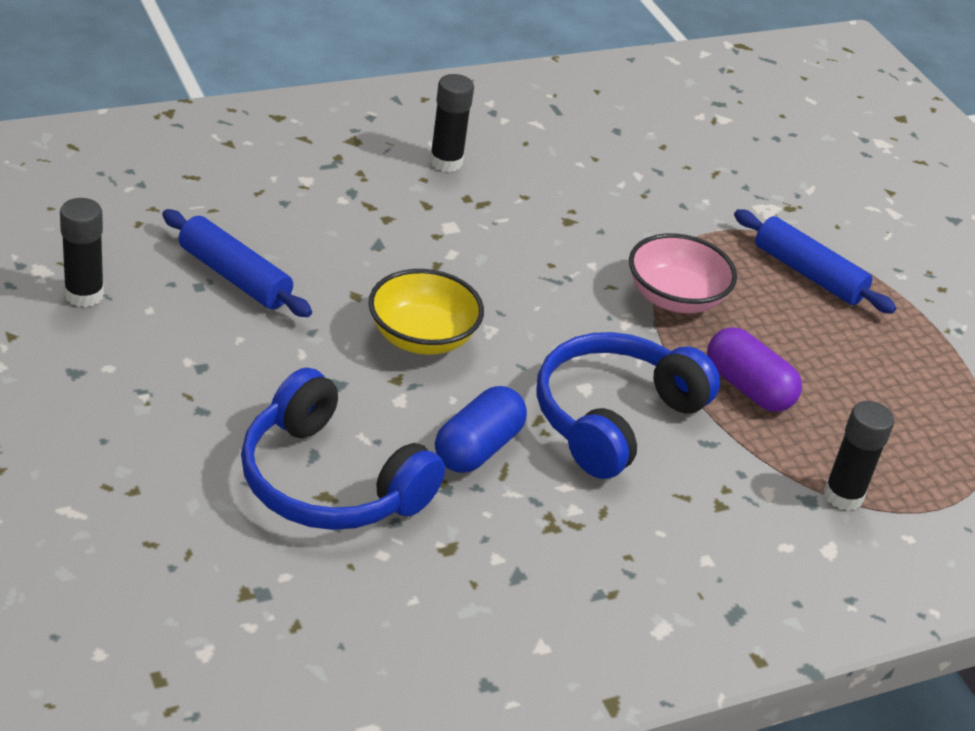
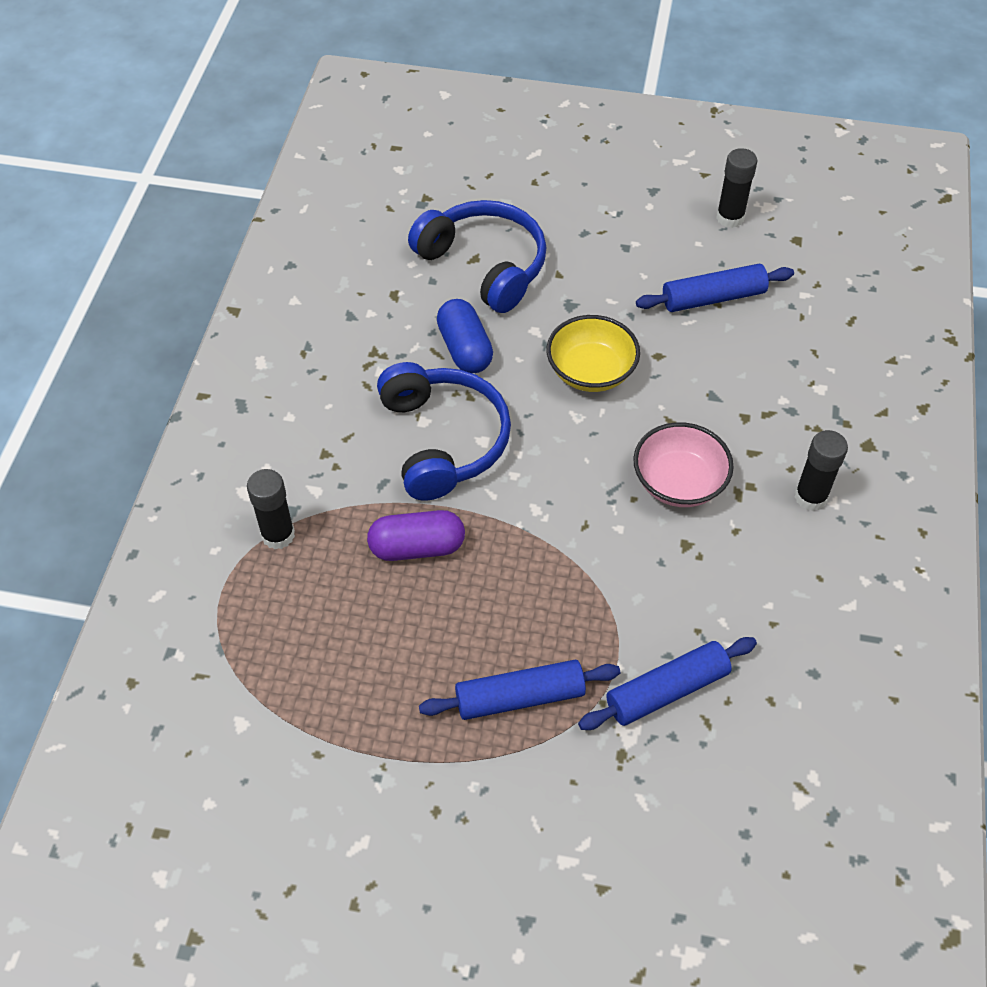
camera: 130 degrees right, 15 degrees up
blue headphones [241,368,445,530] -> blue headphones turned 60 degrees clockwise [408,200,546,313]
pink bowl [629,233,737,313] -> pink bowl moved to [633,422,734,507]
none -> blue rolling pin [578,637,757,730]

